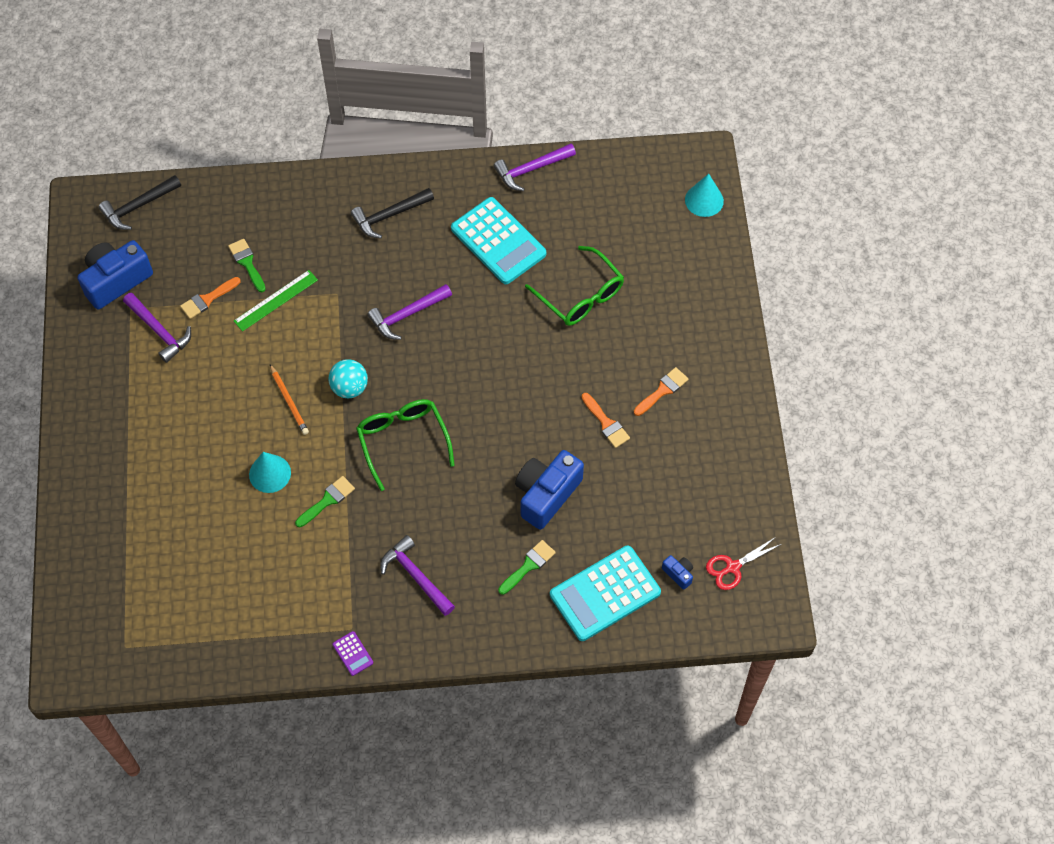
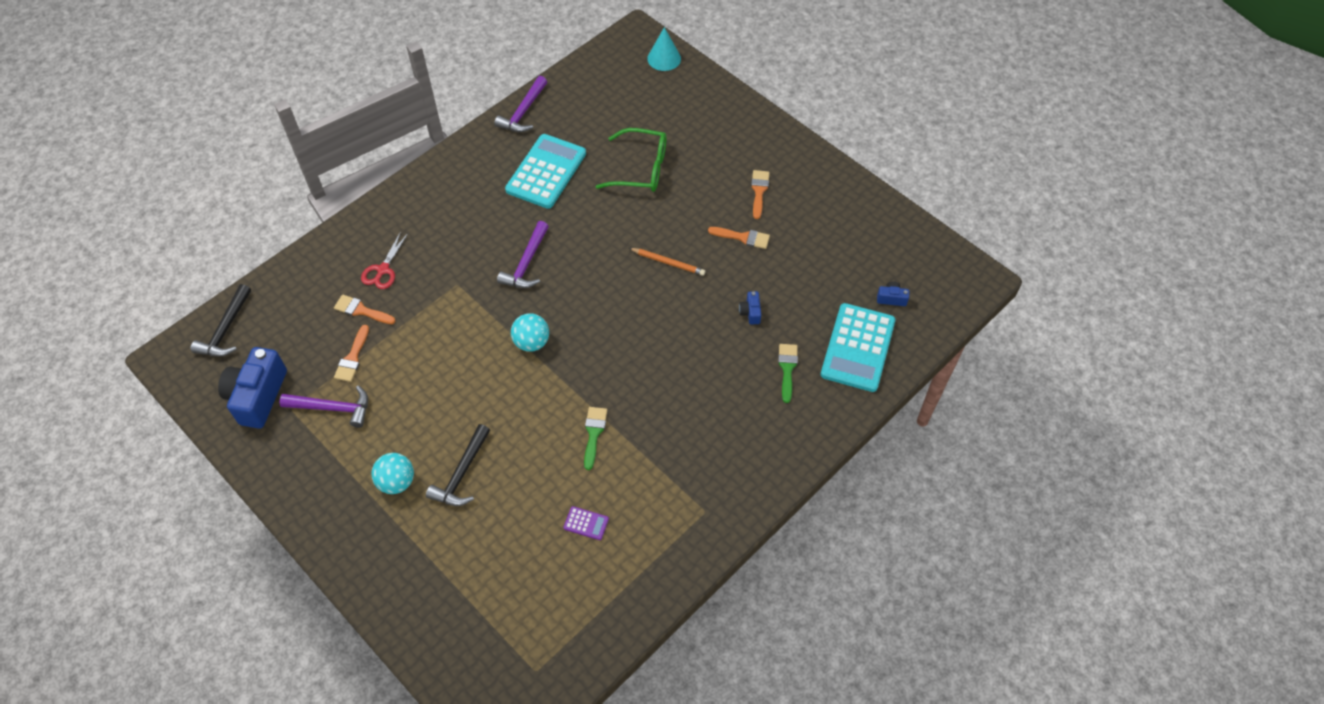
camera: 40 degrees left, 5 degrees down
green brush [228,239,266,292] -> orange brush [334,295,395,324]
green ruler [234,270,318,332] -> none
turquoise cone [249,452,291,493] -> none
orange pencil [270,364,309,435] -> orange pencil moved to [629,248,705,276]
purple calculator [332,631,373,676] -> purple calculator moved to [563,506,609,540]
black hammer [351,188,434,238] -> black hammer moved to [426,424,490,506]
green glasses [356,399,455,491] -> none
purple hammer [381,535,455,616] -> none
turquoise calculator [451,197,546,284] -> turquoise calculator turned 75 degrees counterclockwise [505,134,586,209]
blue camera [515,450,584,530] -> blue camera [739,291,761,325], size x0.44
red scissors [706,537,782,590] -> red scissors moved to [361,231,409,289]
none -> turquoise ball [371,453,414,494]

